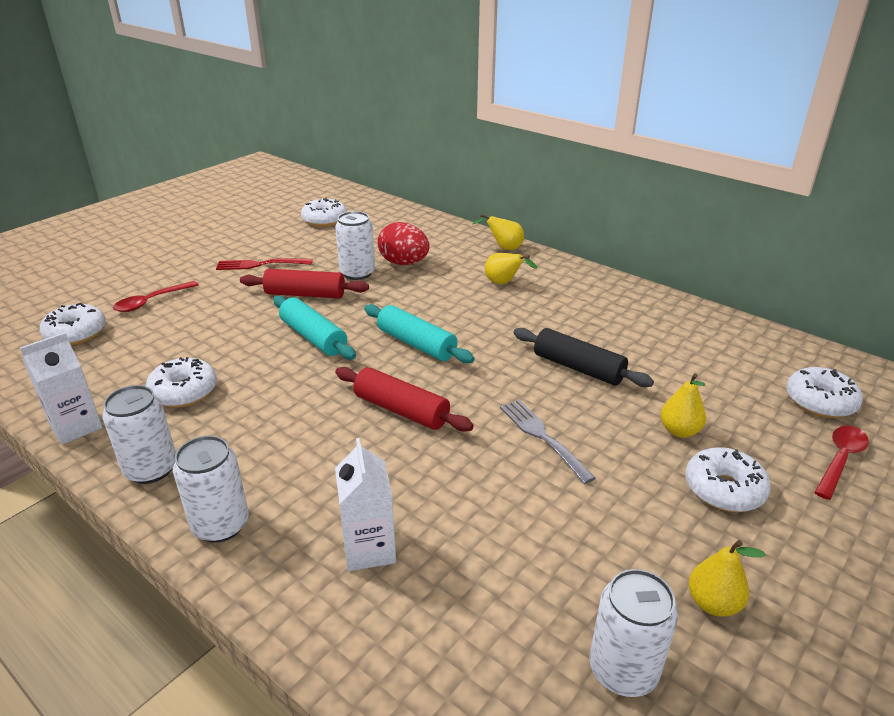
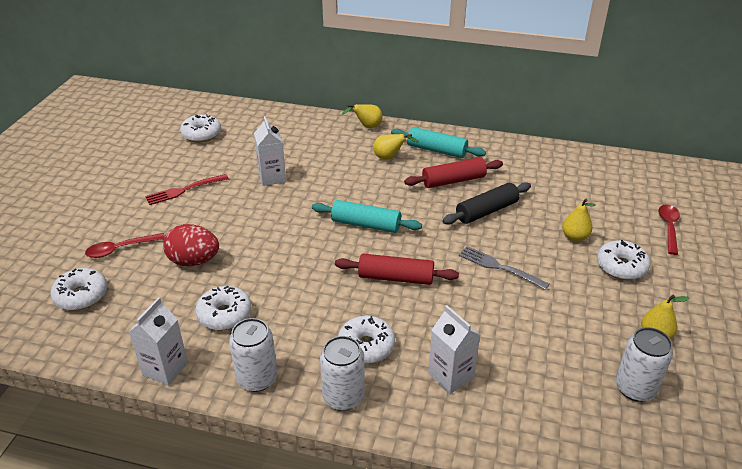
camera: 25 degrees left, 5 degrees up
red spoon [113,281,199,312] -> red spoon turned 45 degrees clockwise [85,233,165,258]
red rolling pin [240,269,369,299] -> red rolling pin moved to [404,157,503,188]
turquoise rolling pin [273,296,356,360] -> turquoise rolling pin moved to [391,127,486,158]
white can [335,211,375,280] -> white carton [254,116,286,186]
red egg [377,222,430,265] -> red egg moved to [163,224,219,266]
black rolling pin [513,328,654,387] -> black rolling pin turned 45 degrees counterclockwise [442,182,531,225]
white donut [786,367,863,418] -> white donut moved to [338,316,395,364]

